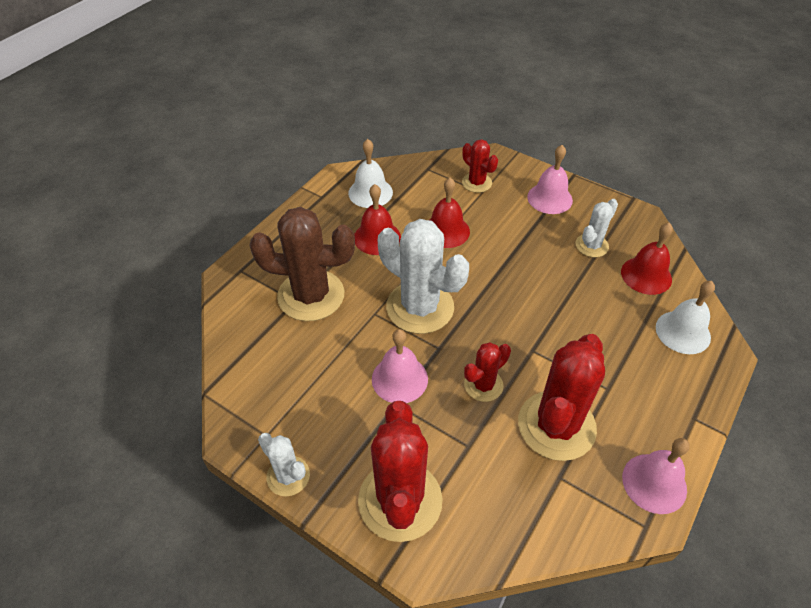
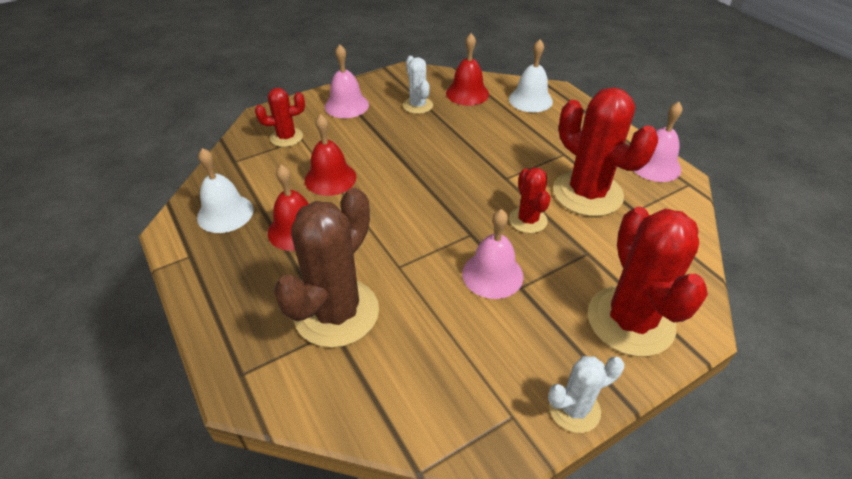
camera: 65 degrees left, 5 degrees down
red cactus [358,401,443,542] -> red cactus turned 60 degrees clockwise [588,207,708,357]
white cactus [378,219,469,334] -> none

